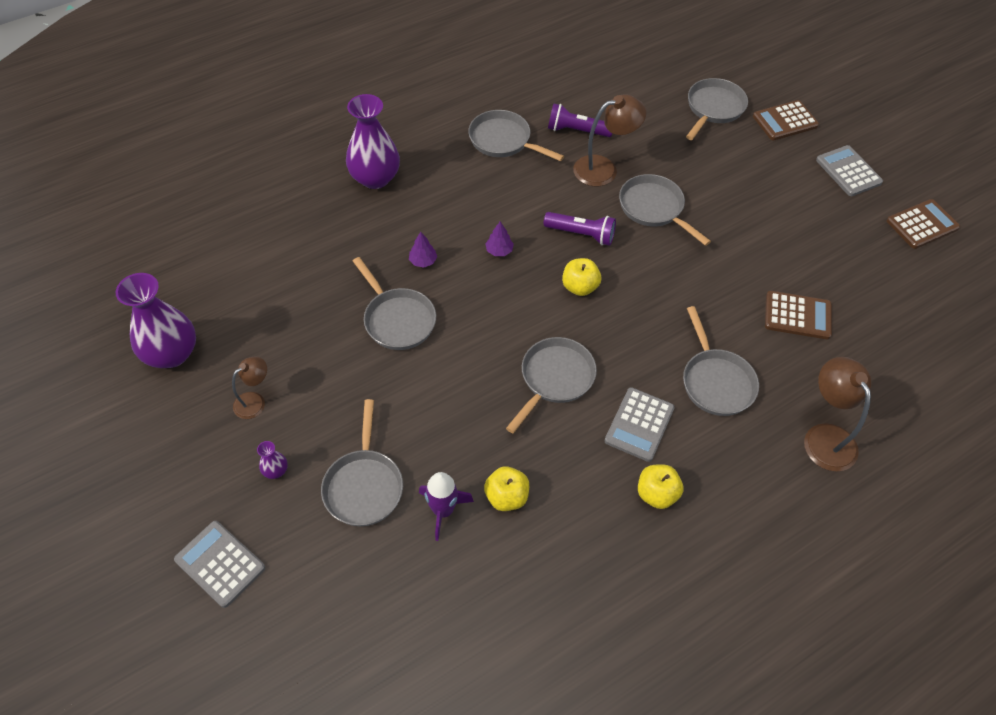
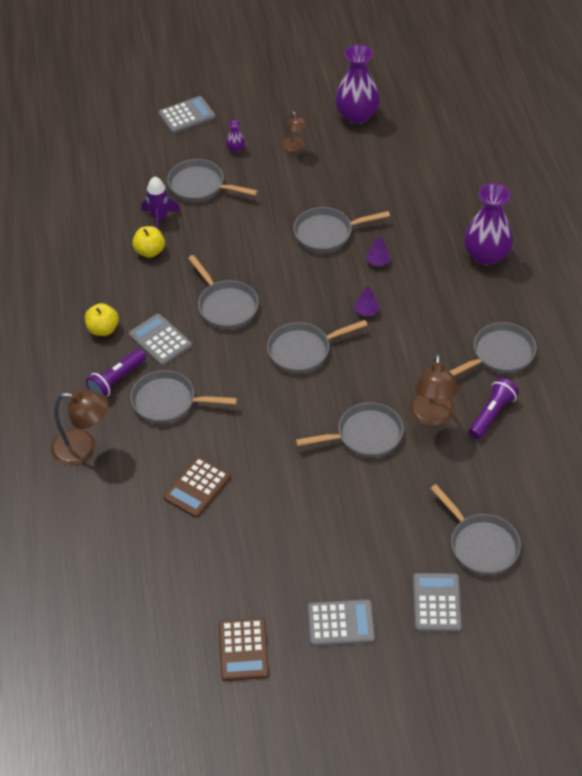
camera: 115 degrees right, 5 degrees down
purple flashlight [544,212,616,246] -> purple flashlight moved to [86,349,146,397]
yellow apple [562,258,601,296] -> grey pan [267,320,368,373]
brown calculator [753,100,819,141] -> grey calculator [413,573,462,632]

